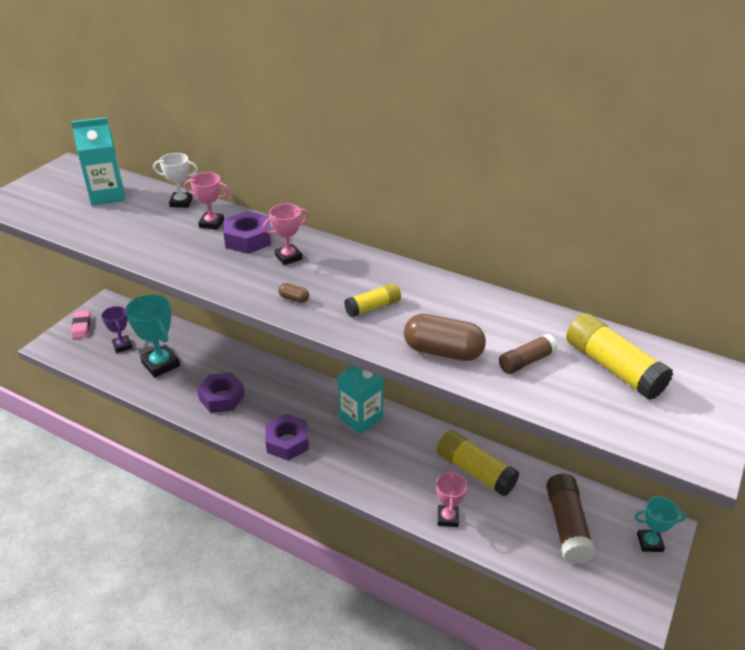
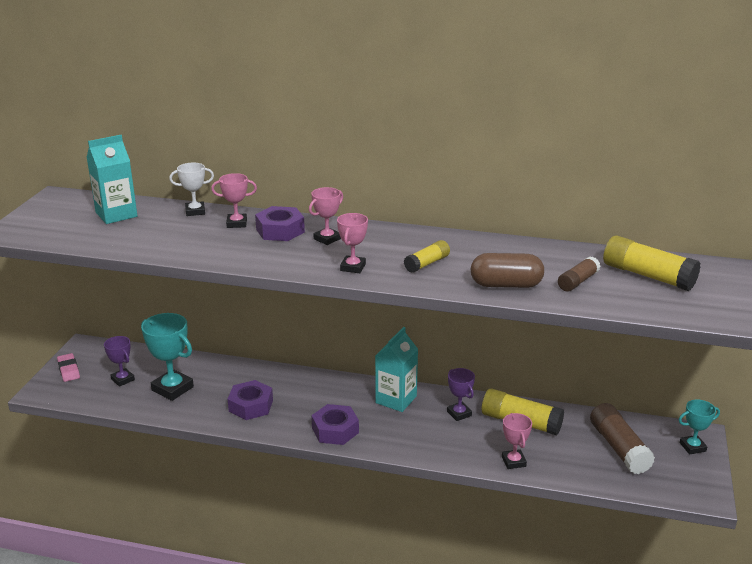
camera: 15 degrees left, 10 degrees down
brown capsule [278,283,309,303] -> pink trophy [337,213,368,273]
none -> purple trophy [447,368,475,421]

